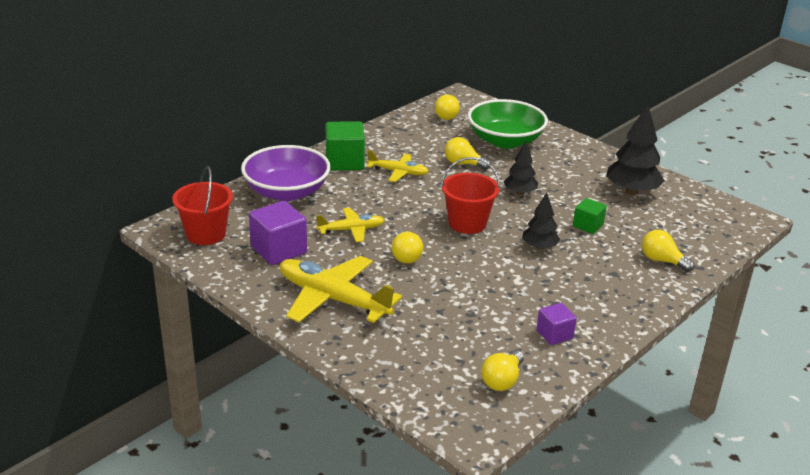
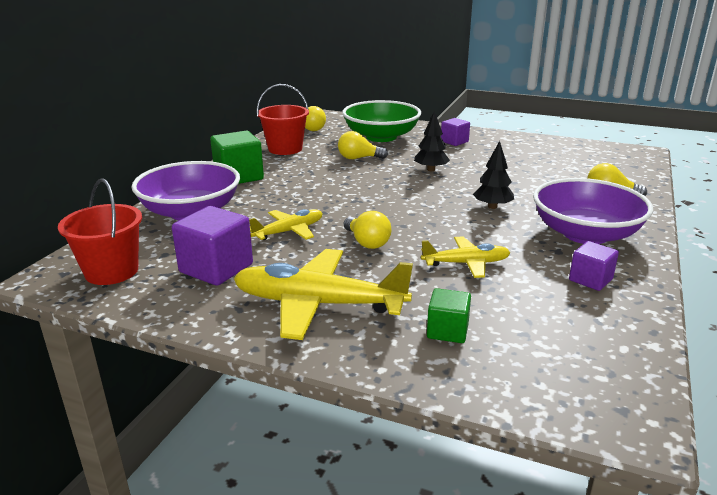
camera: 20 degrees left, 5 degrees down
yellow plane [367,150,429,182] -> yellow plane moved to [421,236,511,278]
red bucket [441,157,500,234] -> red bucket moved to [257,84,309,155]
yellow light bulb [481,350,524,391] -> none
green cube [573,198,607,234] -> green cube moved to [427,288,471,343]
black tree [606,105,664,195] -> none
none -> purple cube [441,118,470,146]
none -> purple bowl [533,178,653,244]

